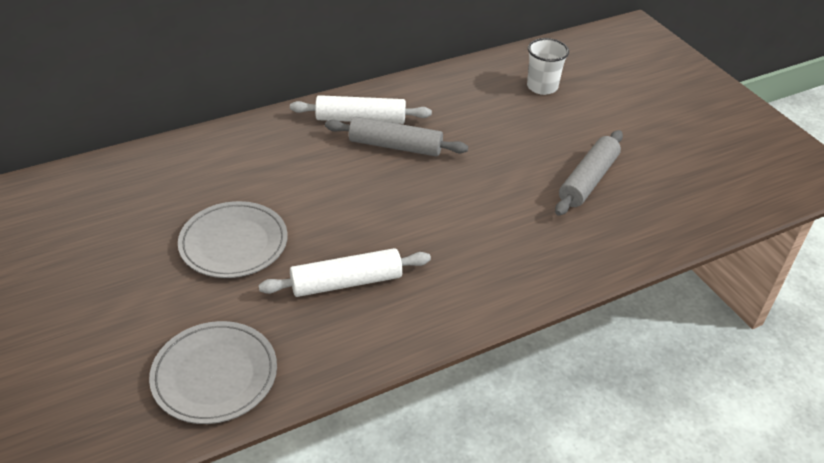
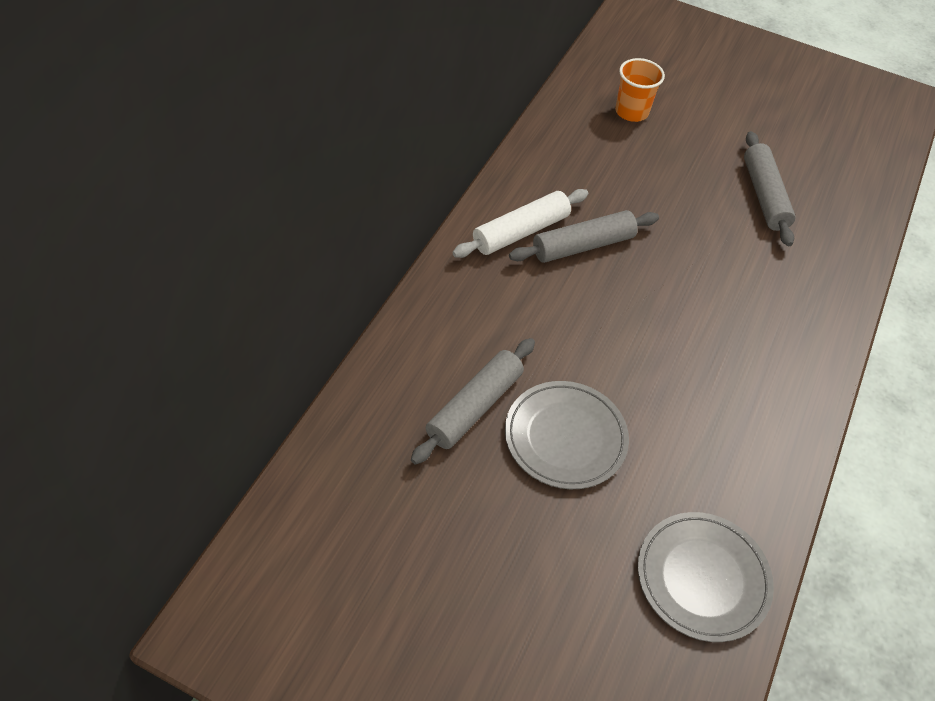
camera: 40 degrees left, 10 degrees up
white rolling pin [258,248,431,297] -> none
white cup [527,38,569,95] -> orange cup [615,58,665,122]
none -> grey rolling pin [411,338,535,465]

